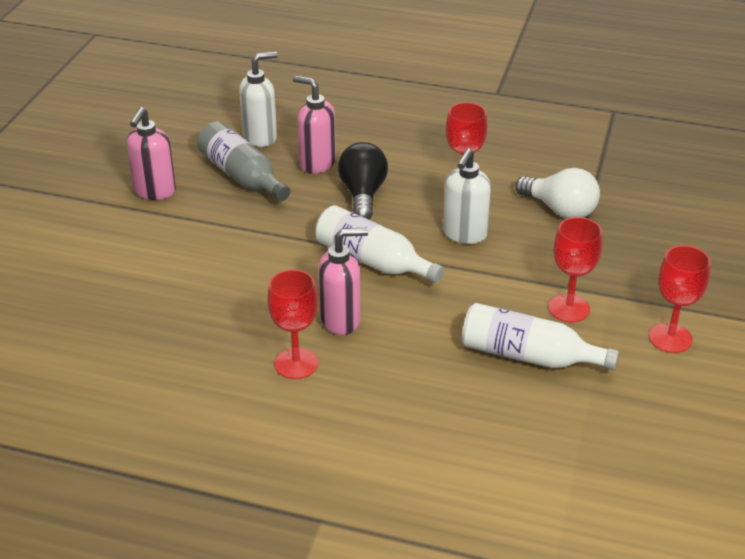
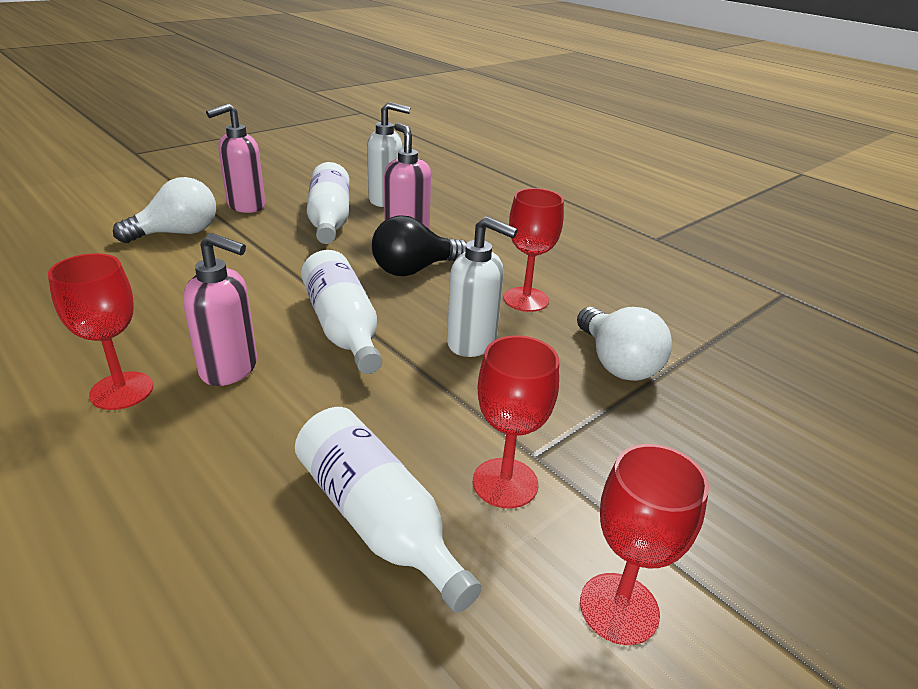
camera: 30 degrees right, 5 degrees down
grey bottle [197,122,290,201] -> white bottle [307,162,350,244]
black light bulb [338,142,388,219] -> black light bulb turned 150 degrees counterclockwise [372,215,467,276]
white soap dispenser [443,148,491,244] -> white soap dispenser turned 120 degrees counterclockwise [447,216,518,357]
none -> white light bulb [113,177,216,243]

